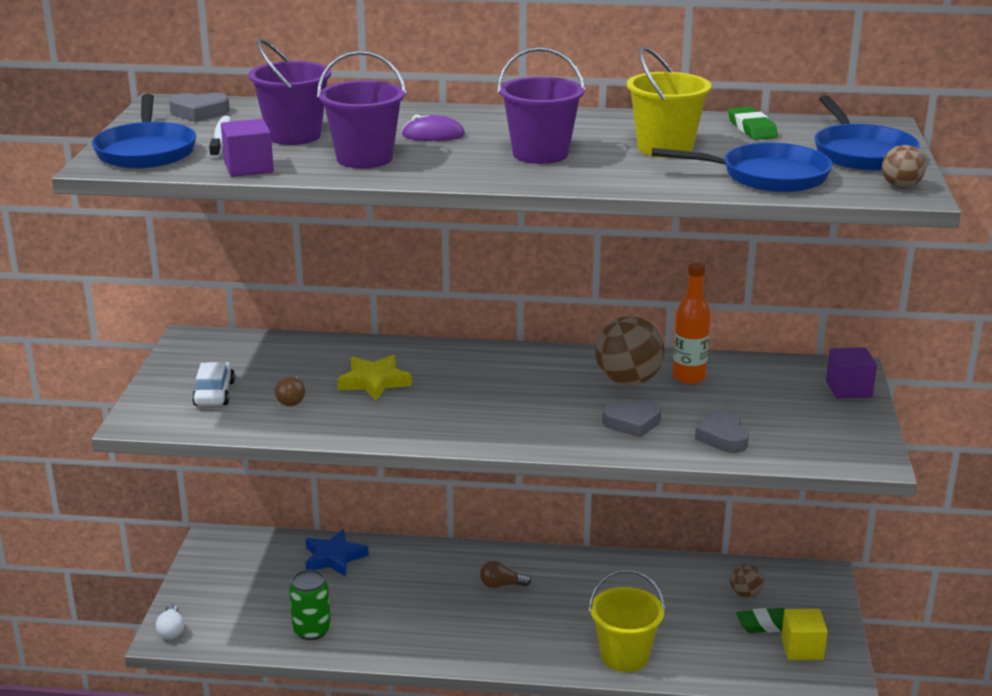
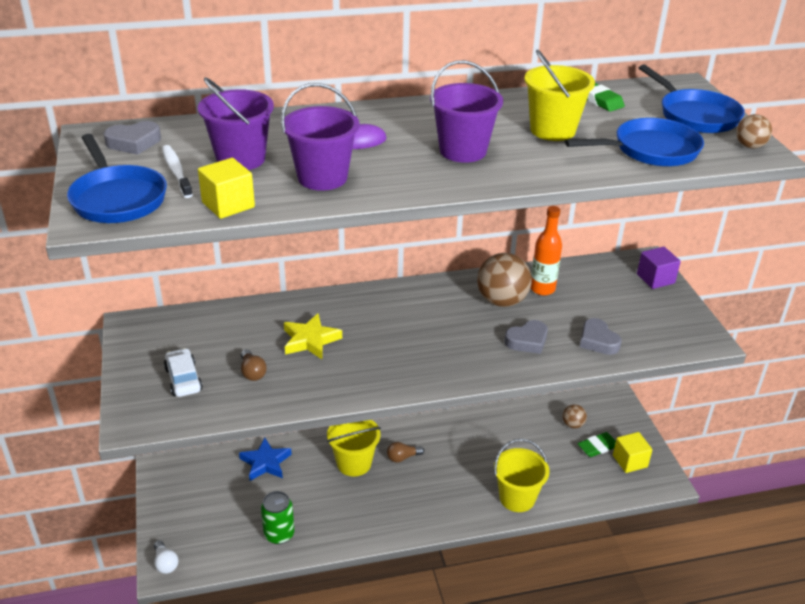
camera: 20 degrees left, 10 degrees up
purple cube [221,119,274,177] -> yellow cube [198,158,255,219]
none -> yellow bucket [327,420,381,476]

